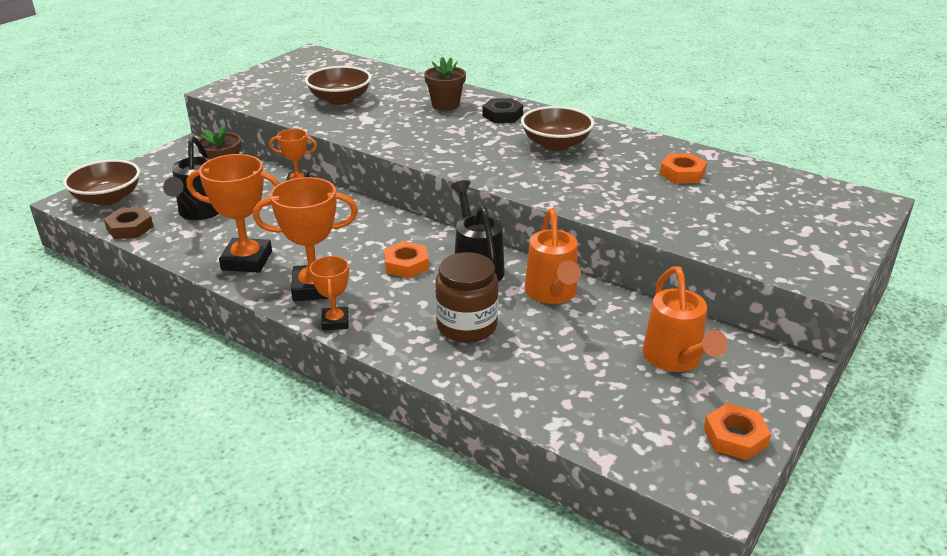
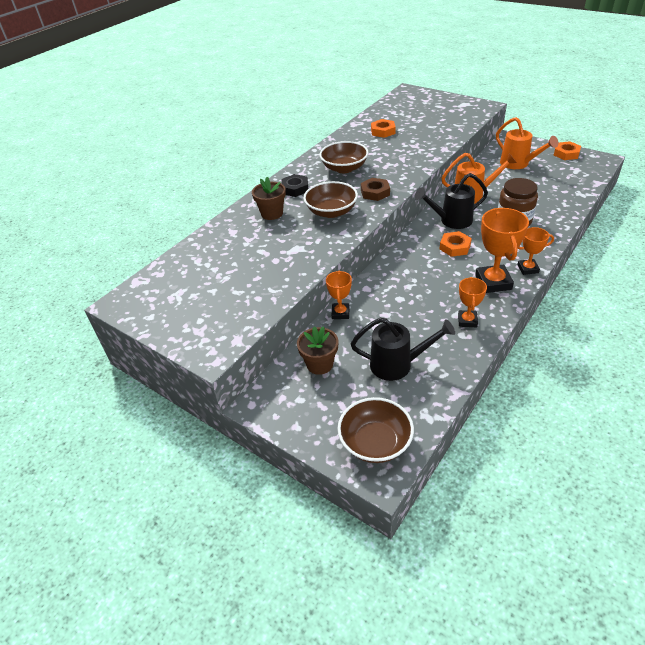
camera: 85 degrees left, 10 degrees up
brown nut [104,207,154,239] -> brown nut moved to [361,178,390,201]
orange trophy [187,154,280,273] -> orange trophy [458,277,487,327], size x0.58
brown bowl [305,66,371,105] -> brown bowl moved to [303,181,358,218]
orange watering can [643,266,728,372] -> orange watering can turned 60 degrees clockwise [496,117,558,169]

